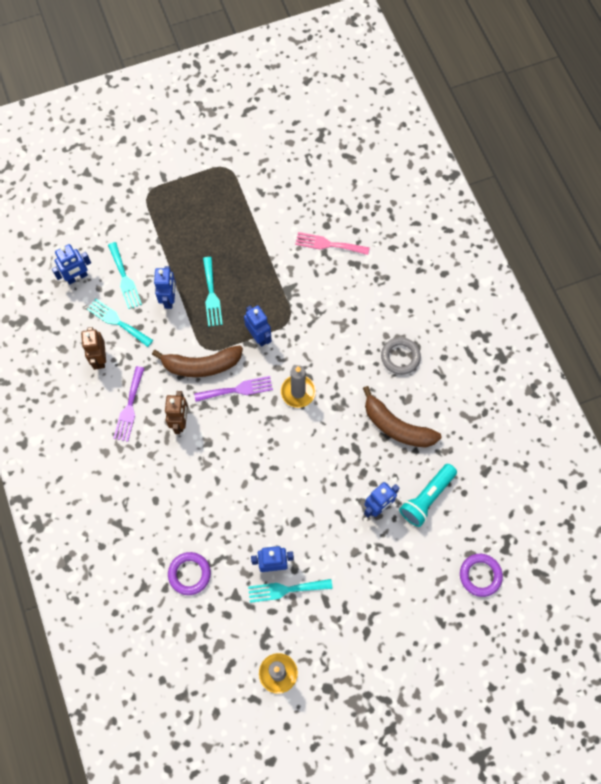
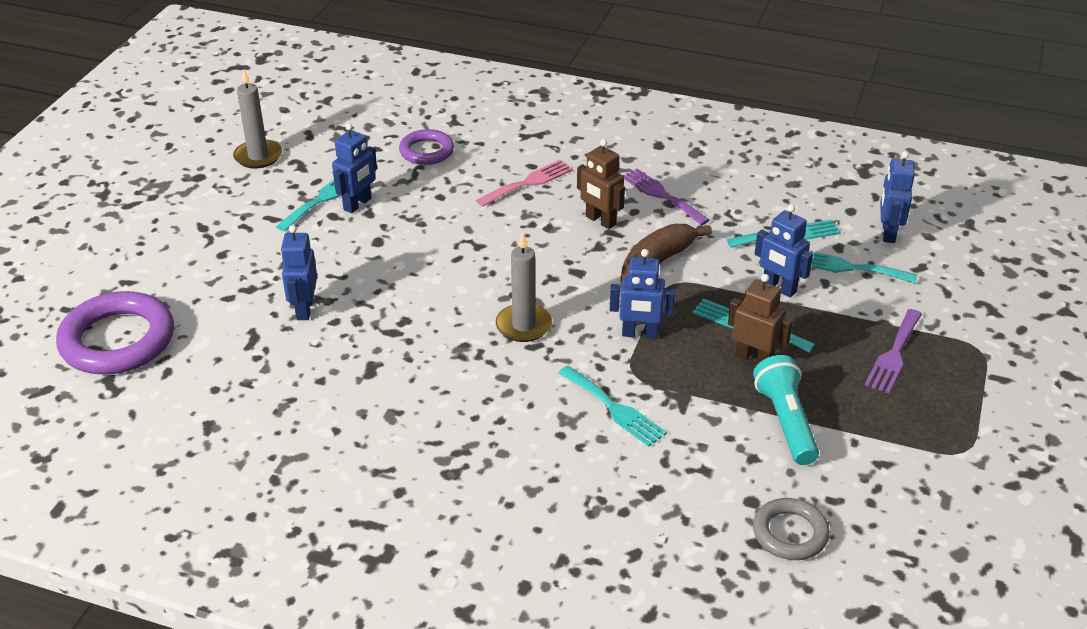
camera: 130 degrees right, 30 degrees down
brown robot [81,327,106,370] -> brown robot moved to [728,274,793,365]
purple fork [194,376,273,402] -> purple fork moved to [865,309,922,393]
pink fork [295,232,370,255] -> pink fork moved to [476,160,573,207]
brown banana [363,386,442,448] -> none
grey ring [381,337,421,375] -> grey ring moved to [753,498,830,560]
turquoise flashlight [399,464,457,527] -> turquoise flashlight moved to [753,355,819,465]
purple ring [460,554,503,597] -> purple ring [56,291,174,375], size x1.75
none -> turquoise fork [558,366,667,447]

